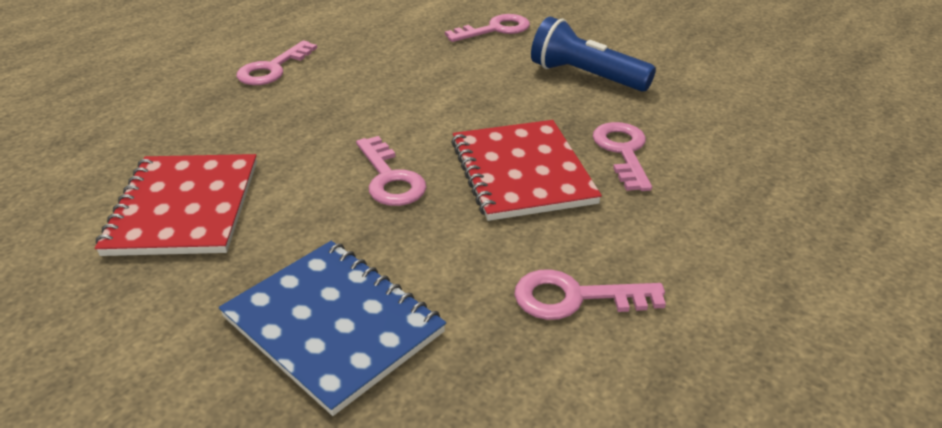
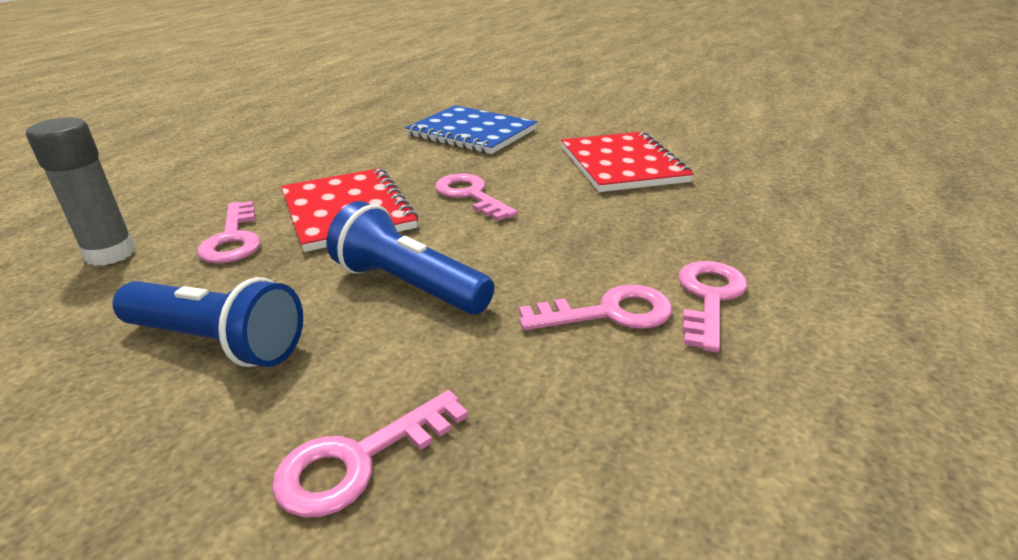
camera: 170 degrees right, 5 degrees down
pink key [514,269,666,320] -> pink key moved to [519,284,672,330]
none -> grey glue stick [26,117,136,266]
none -> blue flashlight [326,201,494,315]

